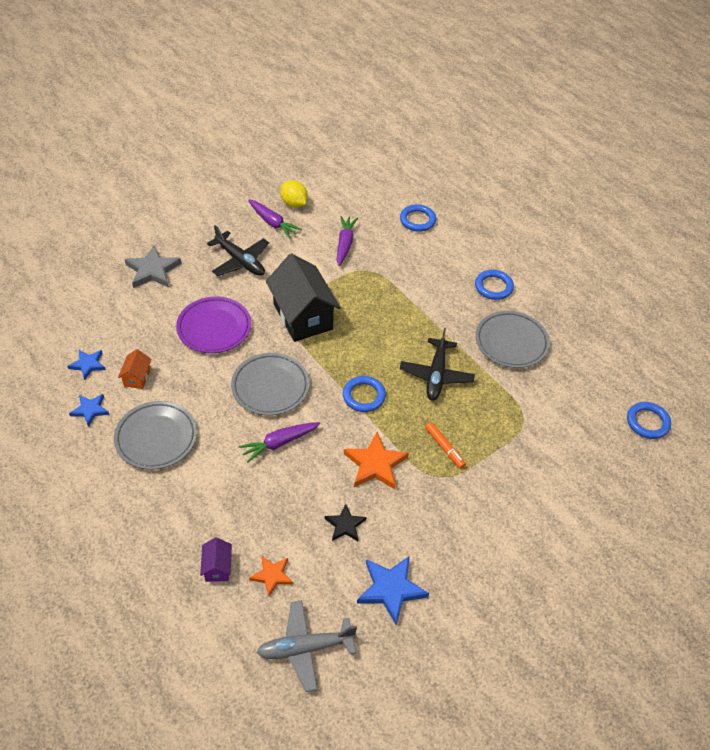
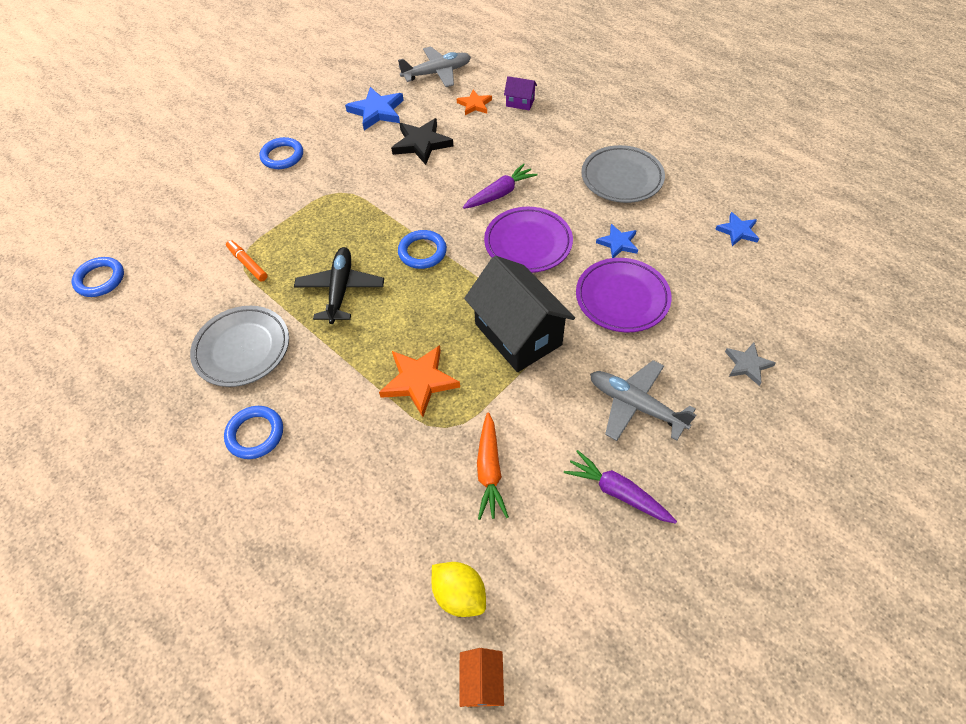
camera: 175 degrees right, 5 degrees up
blue star [69,394,109,427] -> blue star moved to [596,224,638,258]
orange house [118,349,152,389] -> orange house moved to [460,648,504,707]
grey star [124,245,181,288] -> grey star [725,343,776,386], size x0.61
purple house [200,538,232,582] -> purple house turned 60 degrees counterclockwise [504,76,537,110]
black plane [207,225,269,276] -> grey plane [590,360,696,441]
grey plate [231,353,310,416] -> purple plate [484,207,573,273]
yellow lemon [280,180,308,208] -> yellow lemon moved to [432,562,486,617]
black star [325,504,366,541] -> black star [391,118,453,165], size x1.64
purple carrot [337,216,358,266] -> orange carrot [477,412,509,520]
orange star [344,432,409,489] -> orange star moved to [379,345,460,417]
blue ring [400,204,436,232] -> blue ring moved to [260,137,303,169]
orange marker [425,422,466,469] -> orange marker moved to [226,240,268,282]

